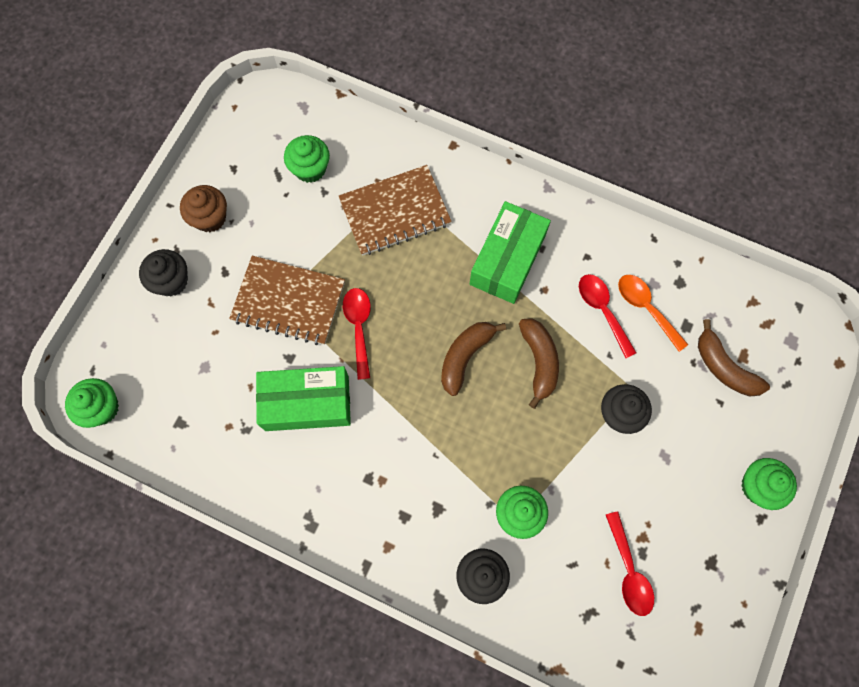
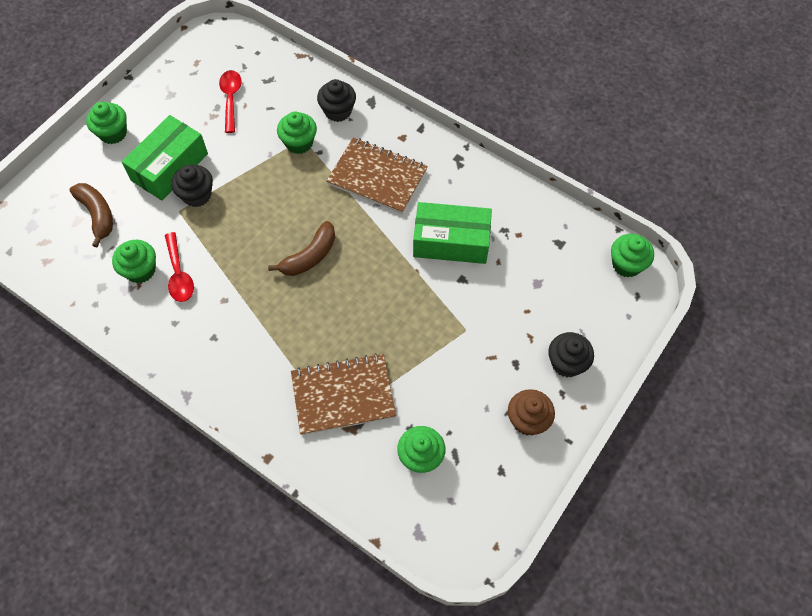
camera: 170 degrees left, 10 degrees down
brown notebook [229,256,345,345] -> brown notebook moved to [326,137,428,214]
red spoon [343,288,371,380] -> none
green box [470,201,551,304] -> green box moved to [122,115,208,201]
brown banana [519,319,559,409] -> none
orange spoon [618,275,688,352] -> green cupcake [112,240,156,283]

